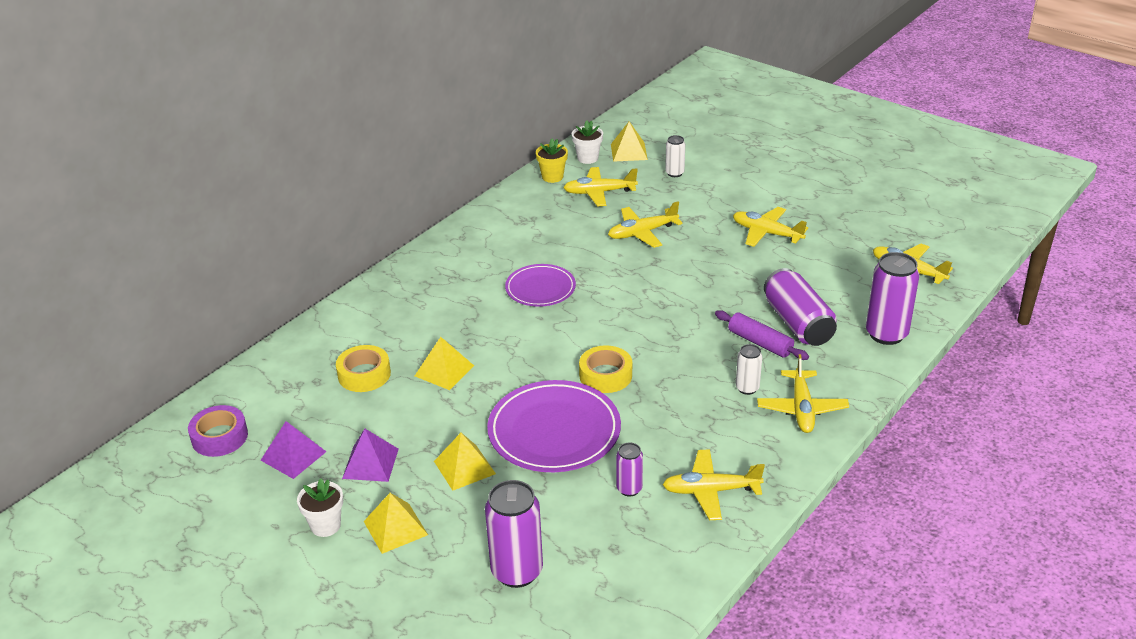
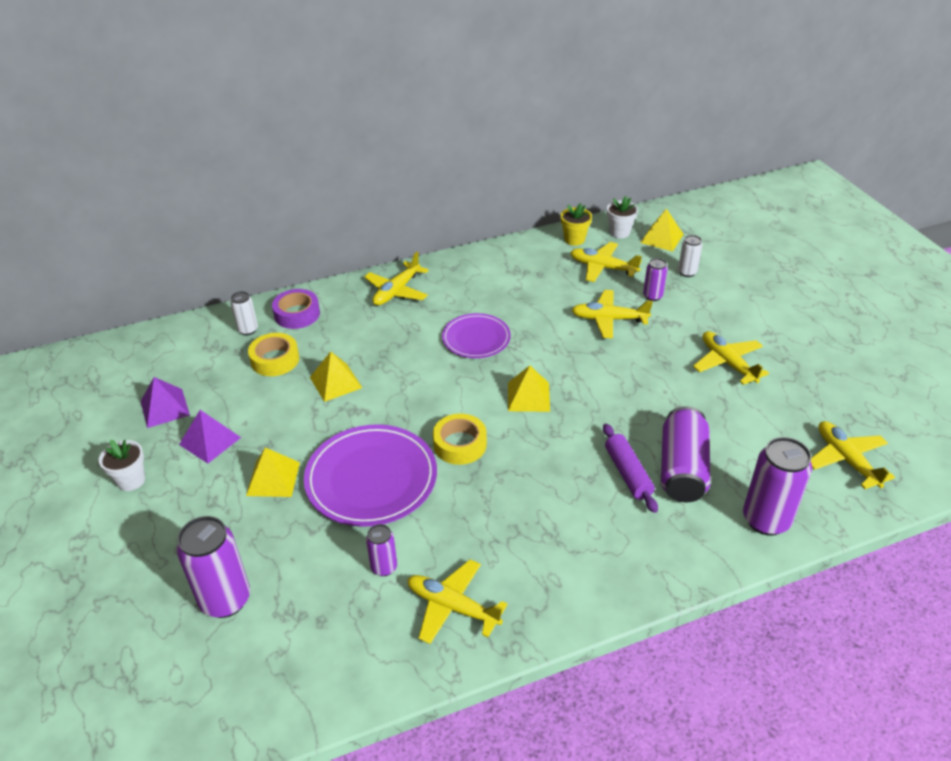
camera: 30 degrees right, 5 degrees up
purple tape [188,405,248,457] -> purple tape moved to [272,289,320,329]
yellow pyramid [364,493,428,554] -> yellow pyramid moved to [508,365,550,412]
white can [736,344,762,395] -> white can moved to [230,291,258,335]
yellow plane [757,354,849,433] -> yellow plane moved to [364,252,429,306]
none -> purple can [643,258,668,301]

